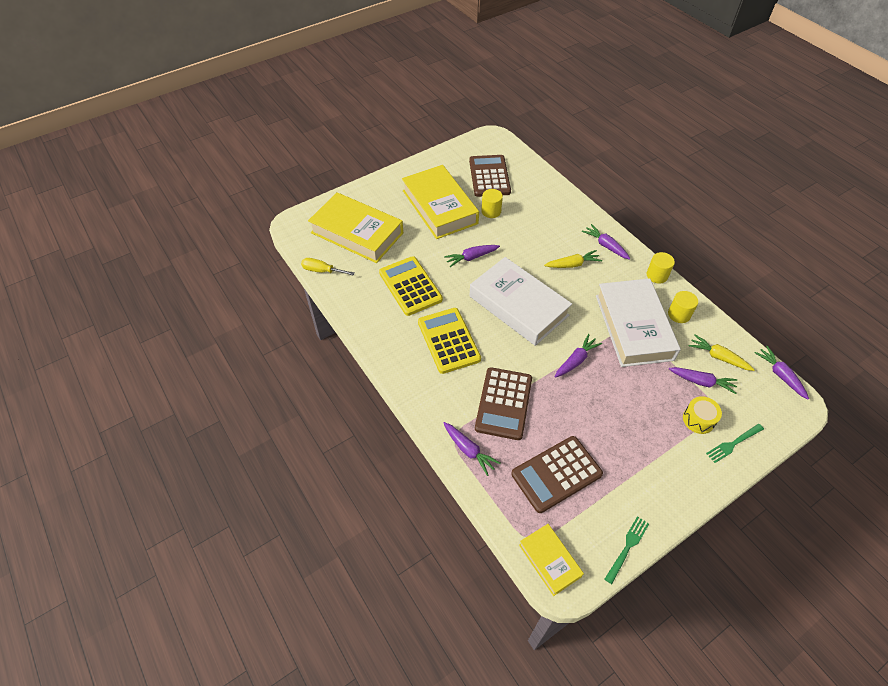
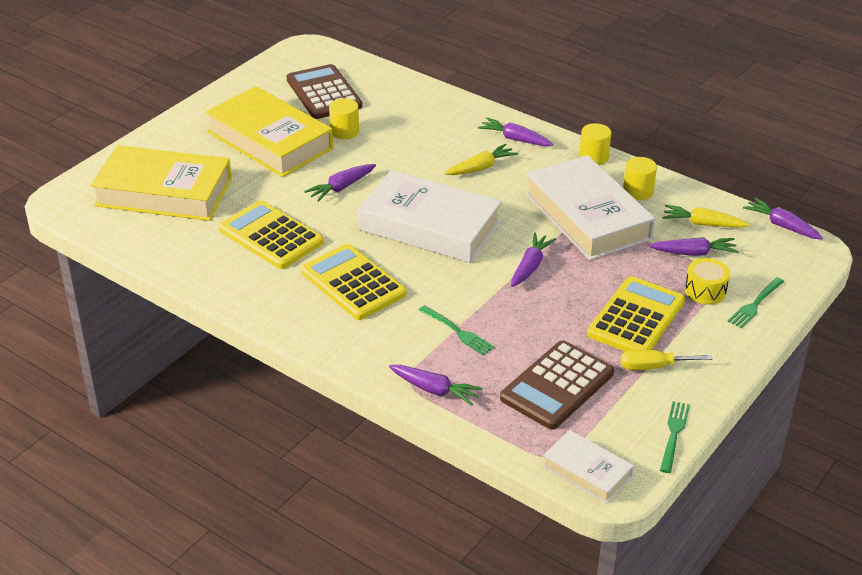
camera: 20 degrees left, 15 degrees down
yellow screwdriver [301,258,355,276] -> yellow screwdriver moved to [621,350,713,370]
brown calculator [475,367,532,440] -> green fork [419,305,495,356]
yellow book [519,524,584,596] -> white book [542,430,634,504]
none -> yellow calculator [587,276,685,352]

